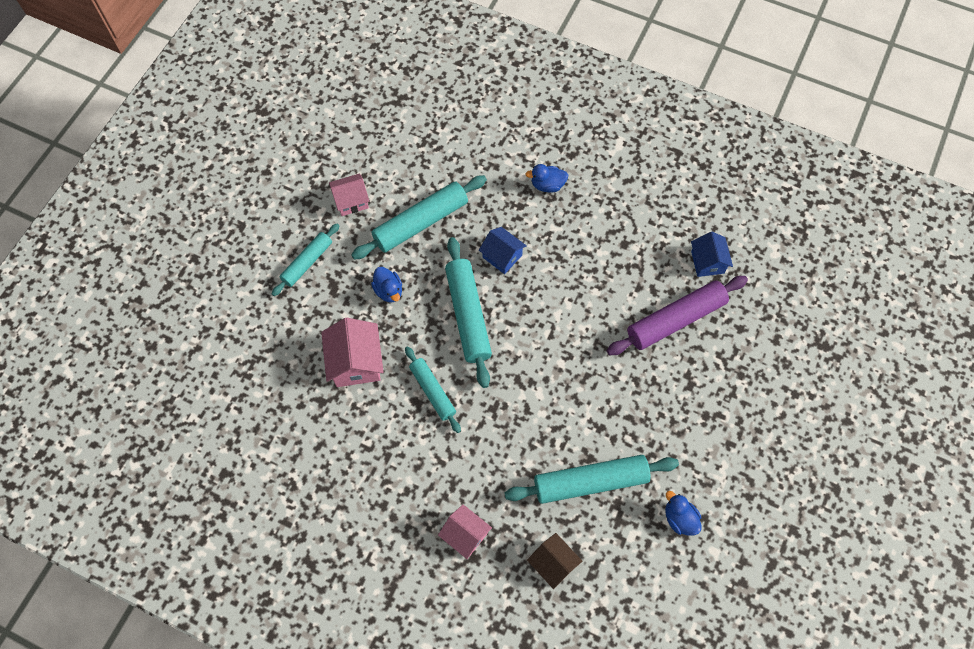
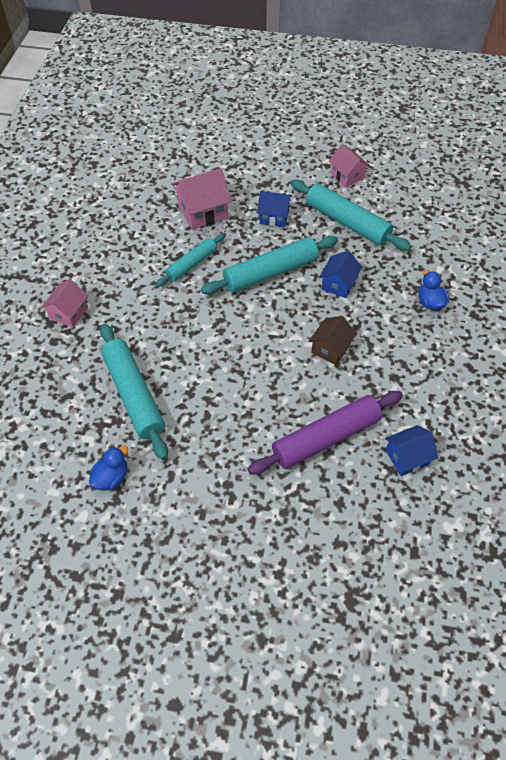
camera: 75 degrees right, 10 degrees down
turquoise rolling pin [272,223,340,296] -> none
blue duck [371,267,402,303] -> blue house [257,191,292,227]
brown house [527,533,582,589] -> brown house moved to [308,316,357,365]
purple rolling pin [607,276,748,355] -> purple rolling pin turned 75 degrees counterclockwise [248,391,403,474]

